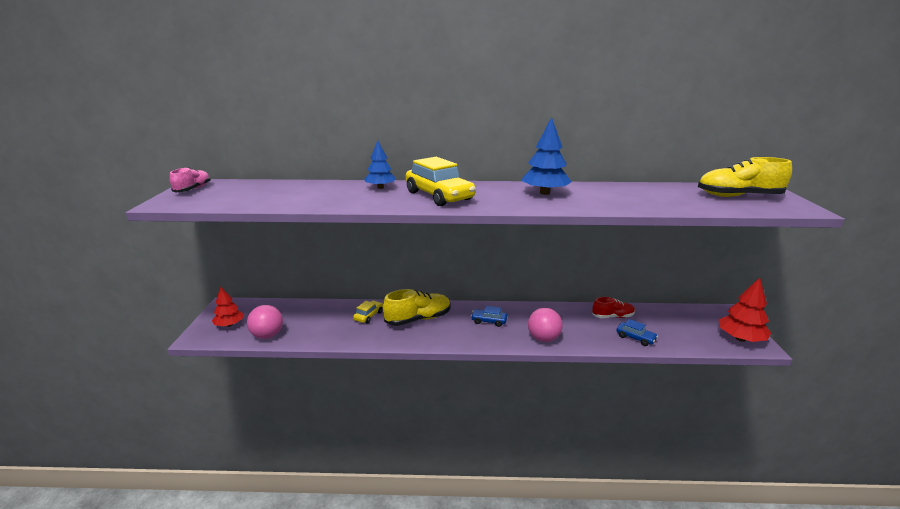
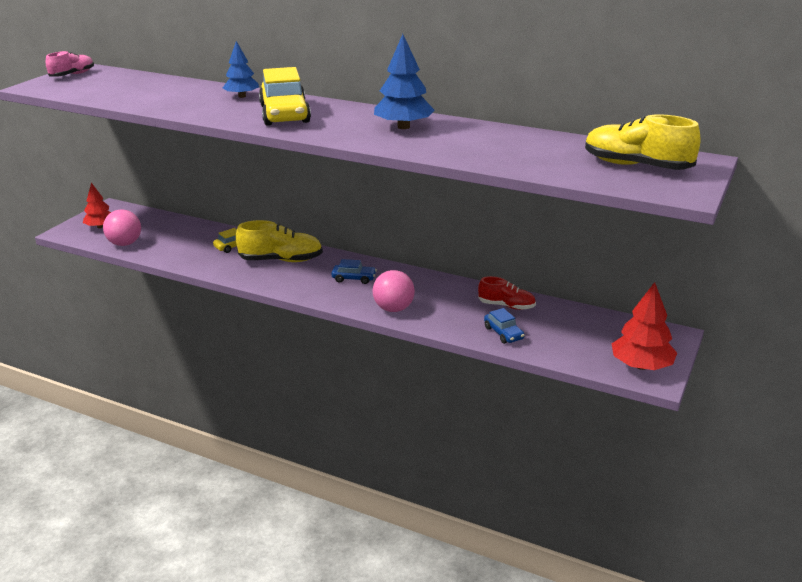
camera: 25 degrees right, 5 degrees up
blue car [471,306,507,327] -> blue car turned 150 degrees clockwise [331,259,377,284]

